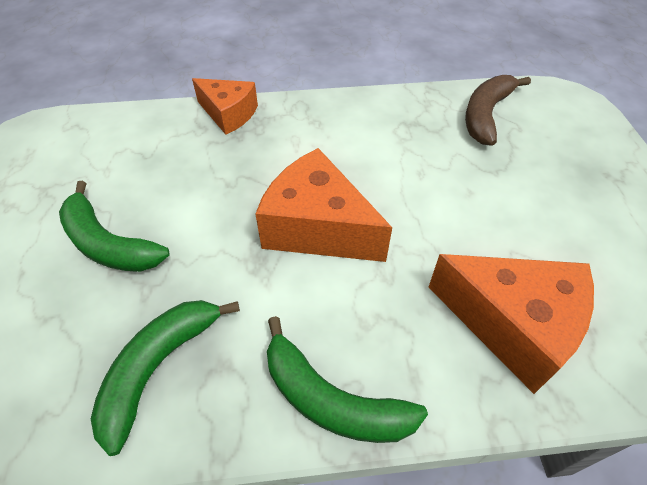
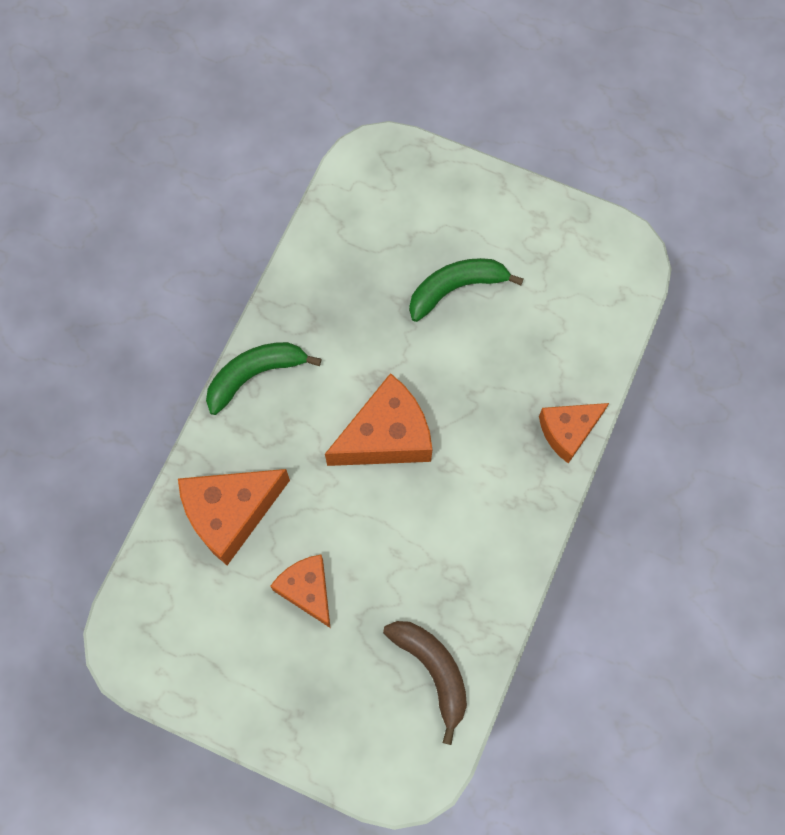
camera: 120 degrees right, 20 degrees up
green banana [91,300,240,456] -> none
none -> orange cheese [270,555,330,628]

